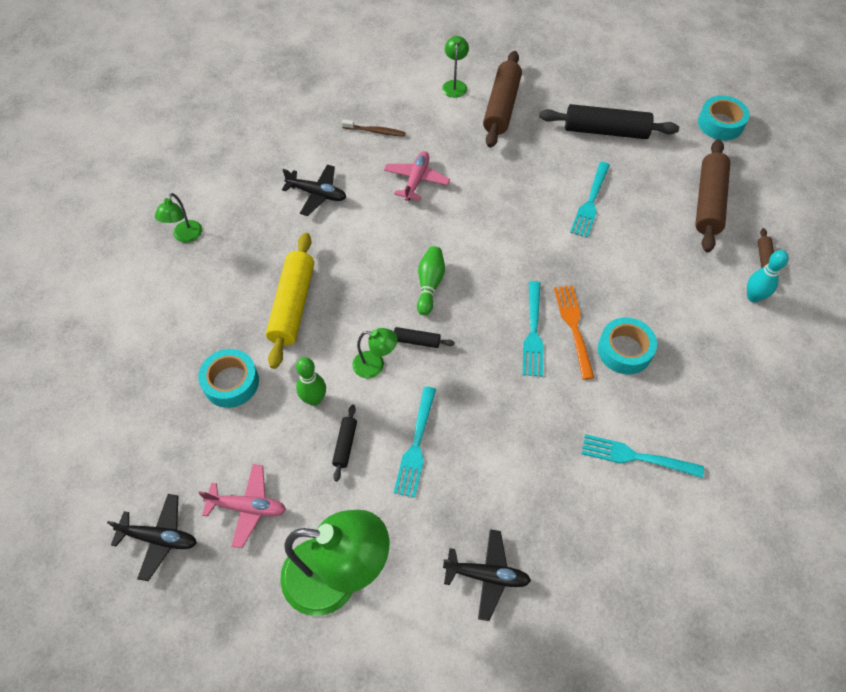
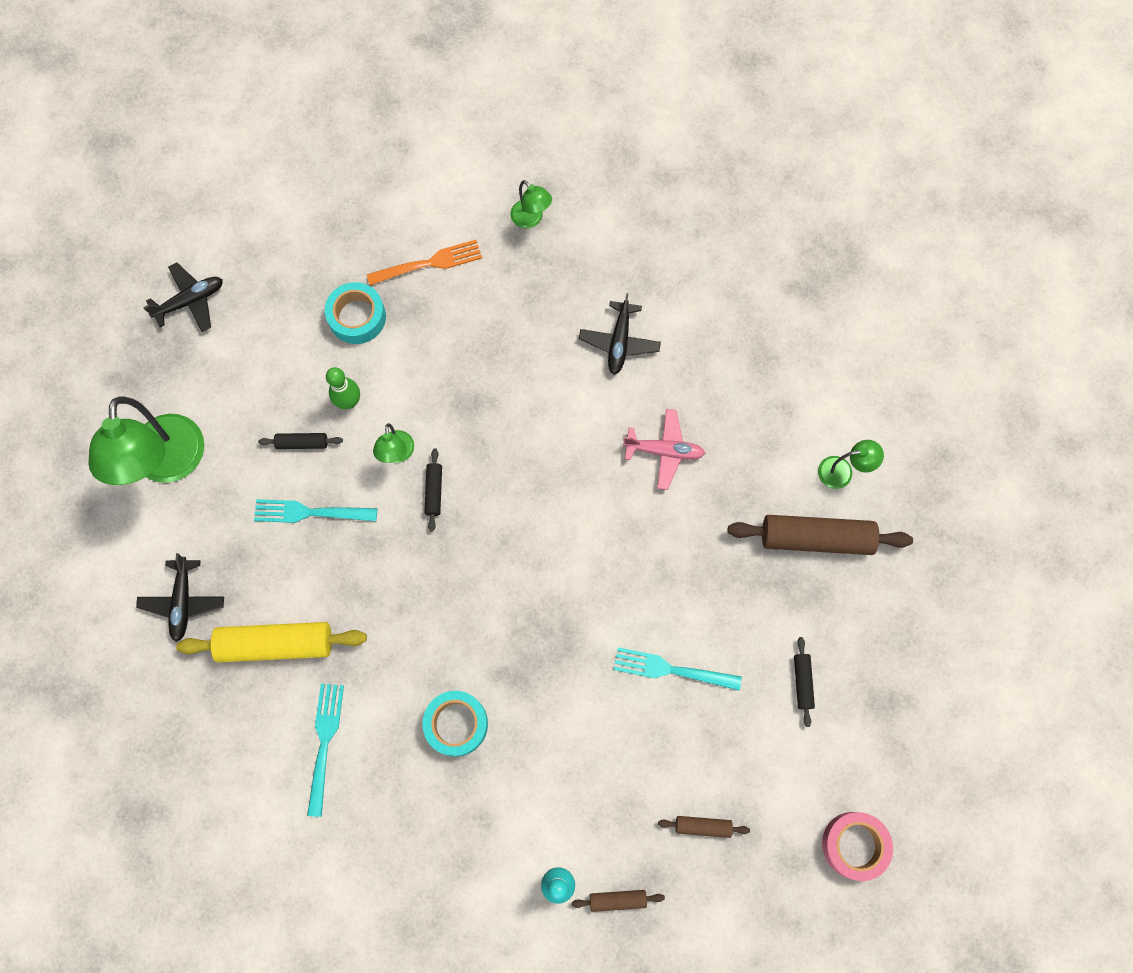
camera: 80 degrees right, 15 degrees up
black plane [107,494,196,581] -> black plane turned 120 degrees counterclockwise [143,262,223,332]
green lamp [155,193,202,243] -> green lamp turned 135 degrees counterclockwise [510,180,552,229]
pink plane [199,464,286,548] -> none
yellow rolling pin [266,233,314,369] -> yellow rolling pin moved to [176,622,367,662]
brown toothbrush [342,119,406,137] -> none
green bowling pin [417,246,445,315] -> none
turquoise fork [523,281,544,377] -> none
black rolling pin [539,104,679,139] -> black rolling pin [794,637,815,727], size x0.47
orange fork [554,285,594,380] -> orange fork moved to [367,240,482,286]
brown rolling pin [695,139,730,252] -> brown rolling pin [658,816,750,838], size x0.47
turquoise tape [698,96,749,140] -> pink tape [822,812,893,881]

